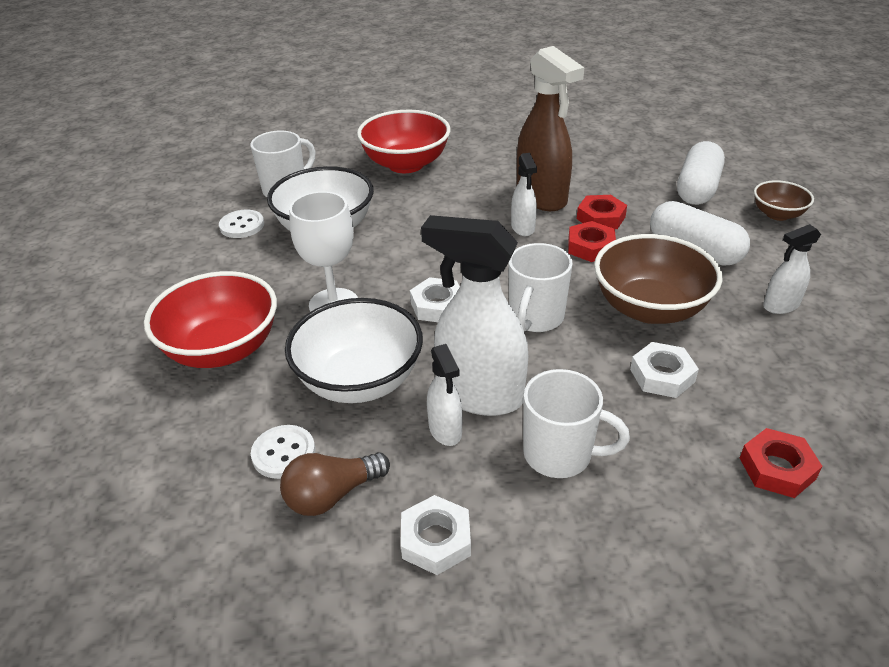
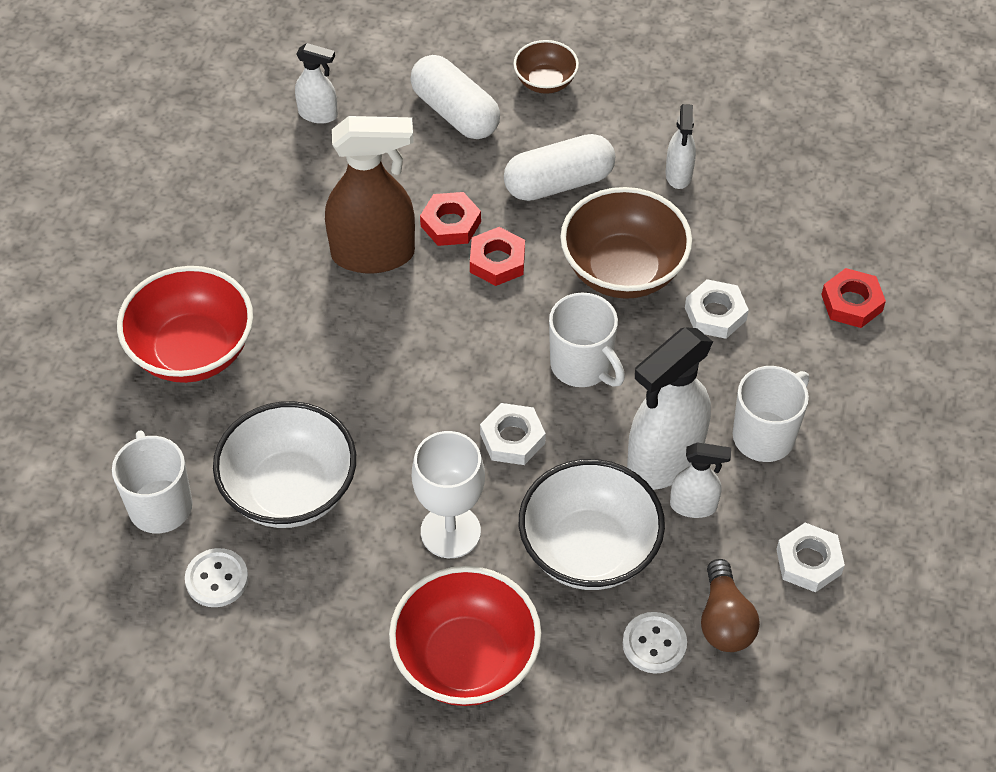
camera: 65 degrees left, 15 degrees up
white spray bottle [511,153,537,236] -> white spray bottle moved to [295,43,338,124]

